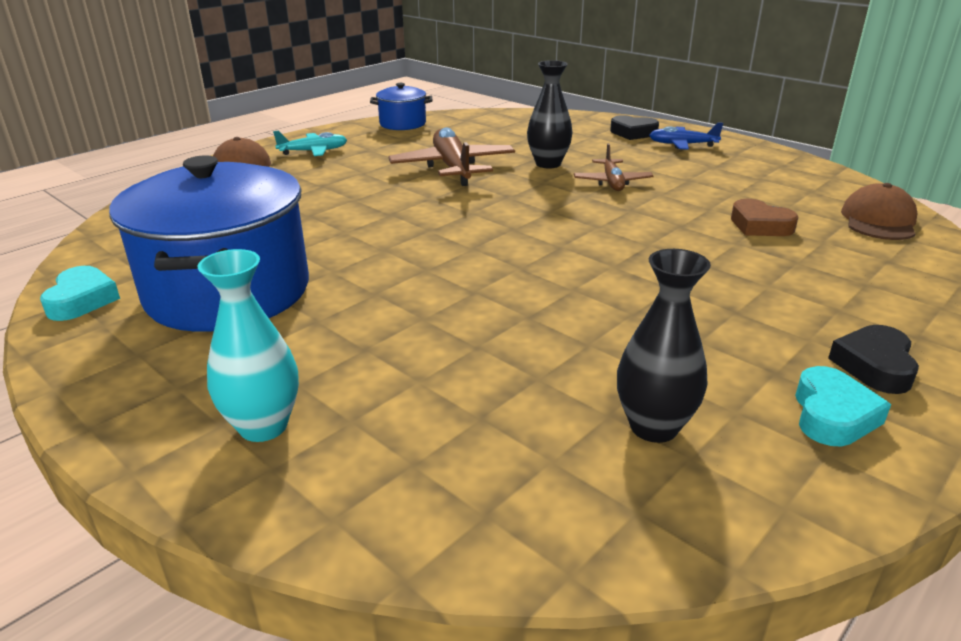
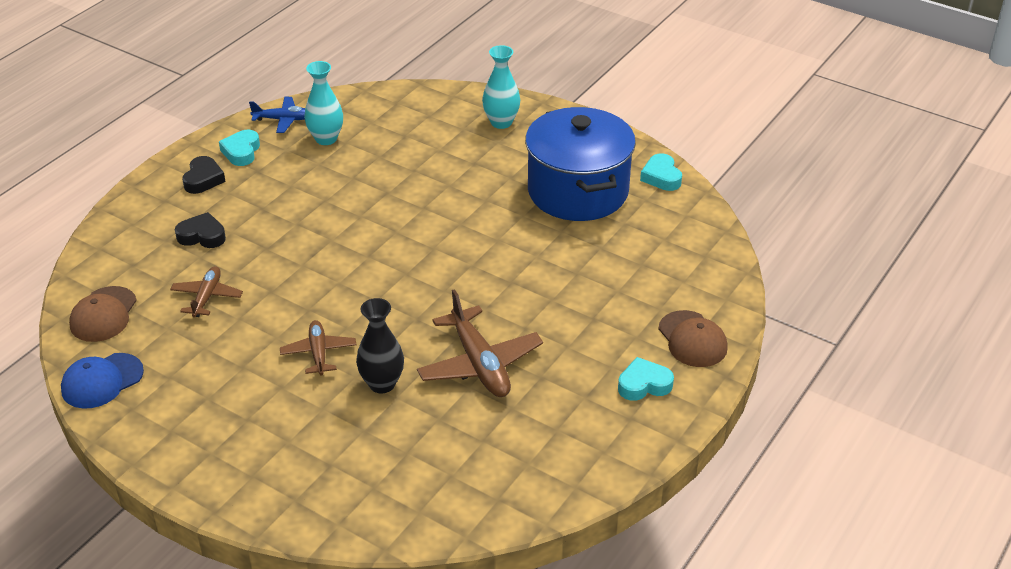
camera: 170 degrees right, 10 degrees up
turquoise plane [273,131,347,156] -> turquoise heart [618,357,674,401]
blue pot [370,83,432,130] -> none
black heart [610,115,659,140] -> black heart moved to [175,212,226,248]
black vase [617,249,711,443] -> turquoise vase [304,61,343,145]
blue plane [649,122,723,150] -> blue plane moved to [249,97,305,133]
brown heart [731,199,798,236] -> brown plane [170,266,243,317]
none -> blue cap [61,353,144,408]

